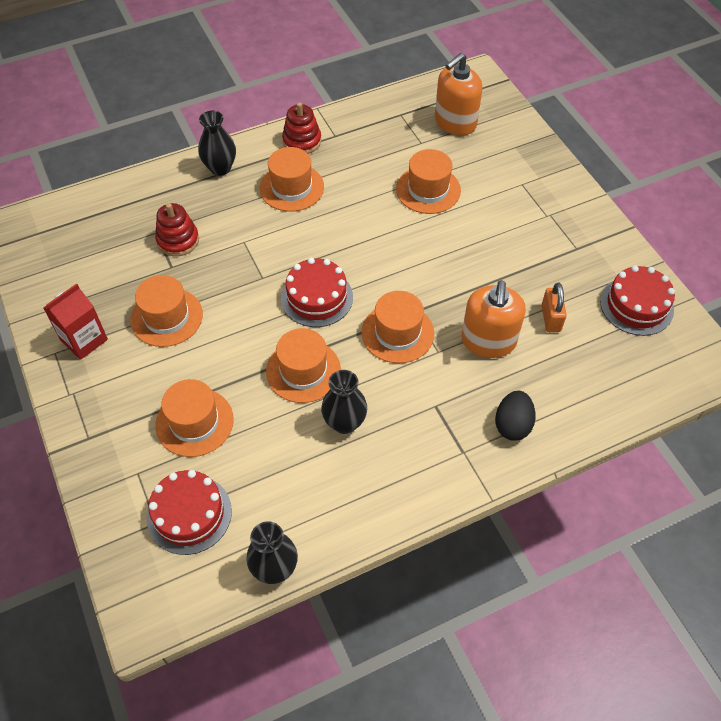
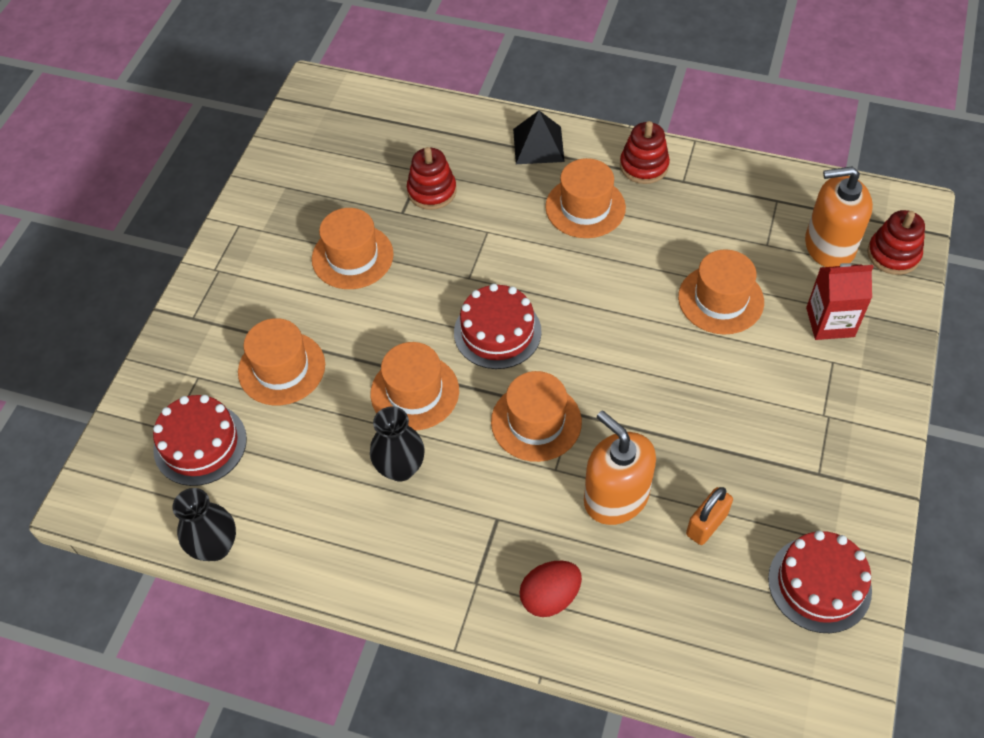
camera: 45 degrees right, 0 degrees up
red carton [43,283,108,360] -> red carton moved to [806,263,874,340]
black vase [198,111,236,176] -> black pyramid [513,110,565,164]
orange soap dispenser [461,280,526,358] -> orange soap dispenser turned 90 degrees clockwise [584,411,656,525]
black egg [495,391,536,441] -> red egg [519,561,582,617]
none -> red stacking toy [867,210,925,275]

